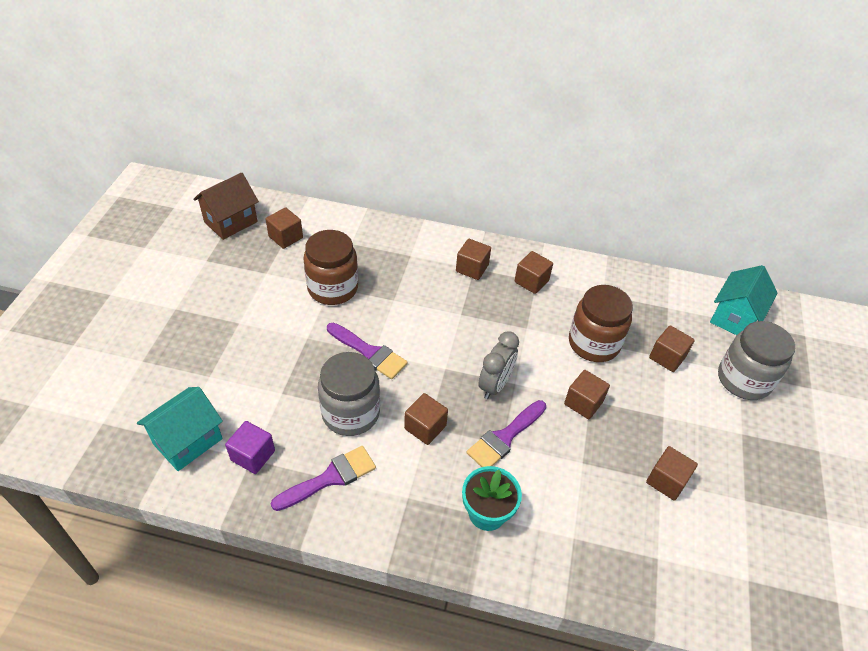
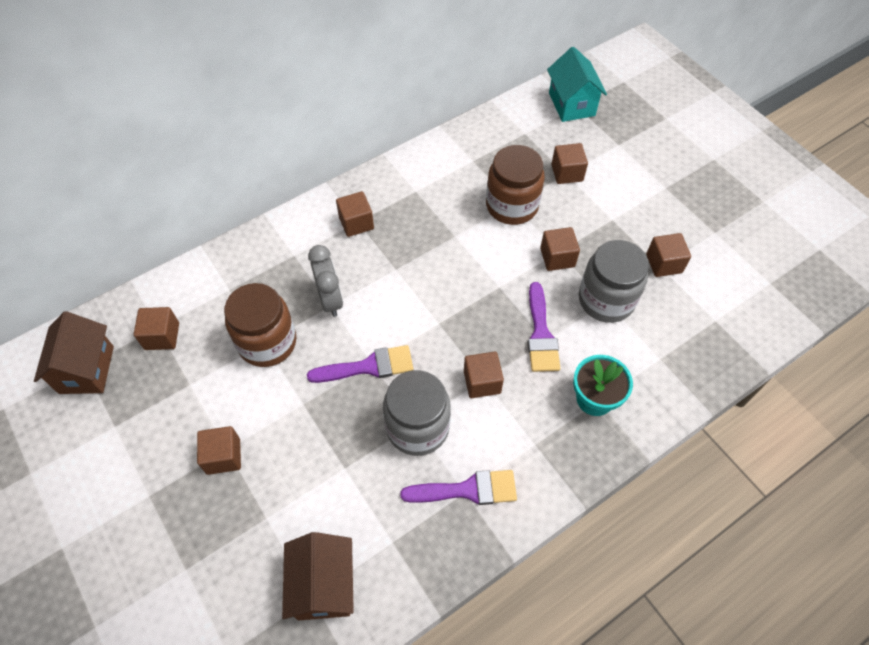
camera: 45 degrees left, 10 degrees up
turquoise house [137,387,223,471] -> brown house [282,532,354,620]
purple cube [225,421,275,474] -> none
purple brush [271,446,376,511] -> purple brush turned 75 degrees clockwise [400,470,517,505]
grey clock [478,331,519,399] -> grey clock moved to [308,245,343,317]
brown cube [515,251,553,294] -> brown cube moved to [197,426,241,475]
grey jar [718,321,795,400] -> grey jar moved to [579,240,649,323]

